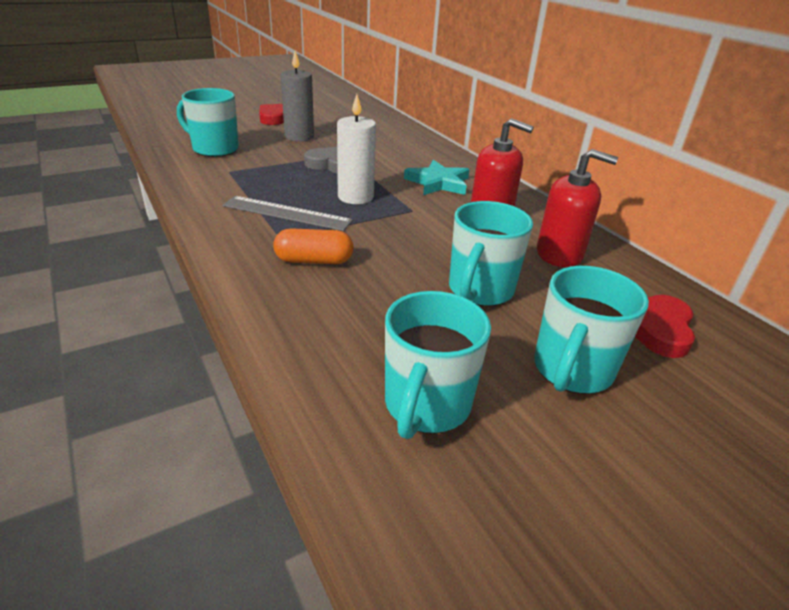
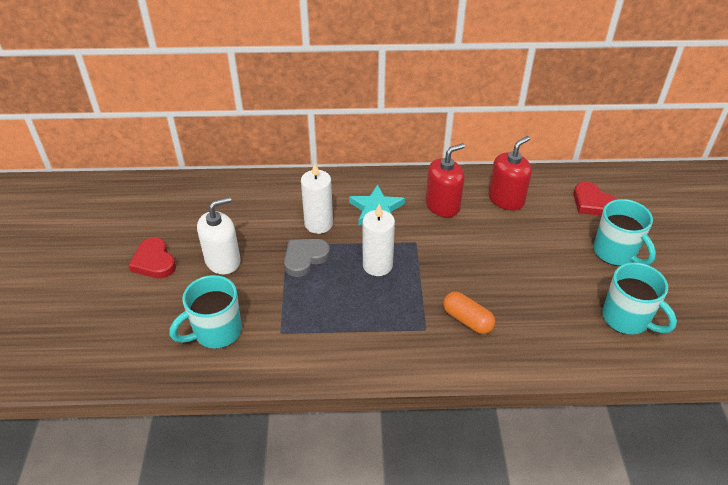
camera: 60 degrees left, 10 degrees up
grey ruler [222,196,353,231] -> none
orange capsule [273,228,354,264] -> orange capsule turned 75 degrees counterclockwise [443,292,495,334]
grey candle [281,51,314,142] -> white soap dispenser [197,197,240,274]
turquoise mug [449,201,533,307] -> none
none -> white candle [301,163,333,234]

